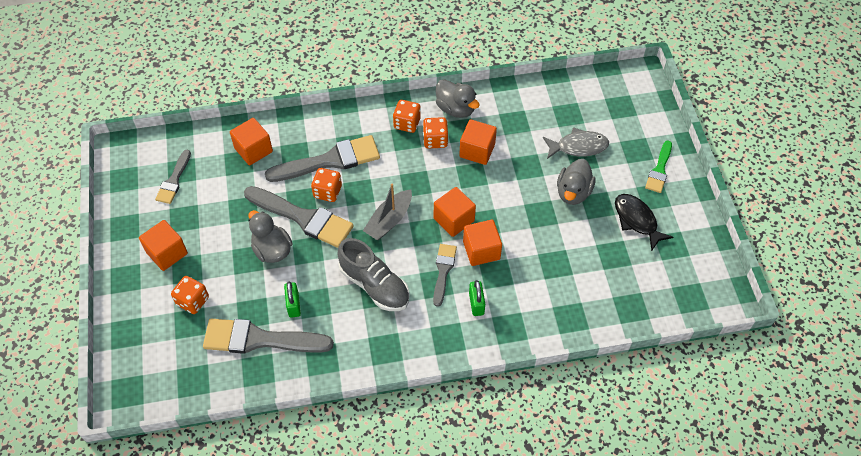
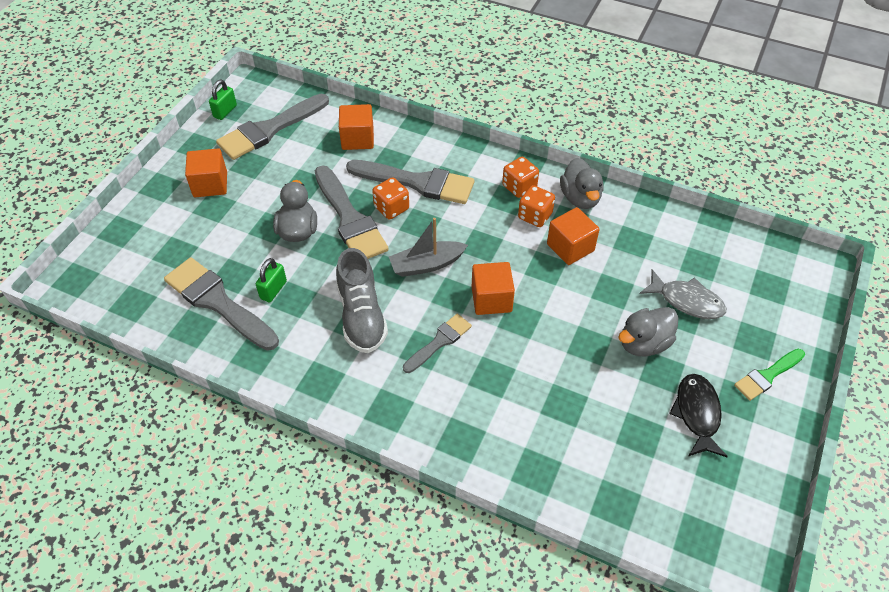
camera: 35 degrees right, 5 degrees down
grey brush [155,150,191,204] -> grey brush [216,94,329,160], size x1.78
orange dice [171,276,209,314] -> none
orange cube [463,220,502,266] -> none
green padlock [469,280,485,316] -> green padlock moved to [209,80,237,120]

